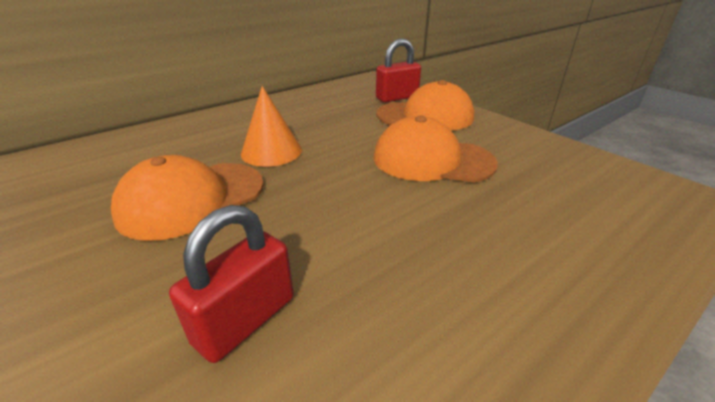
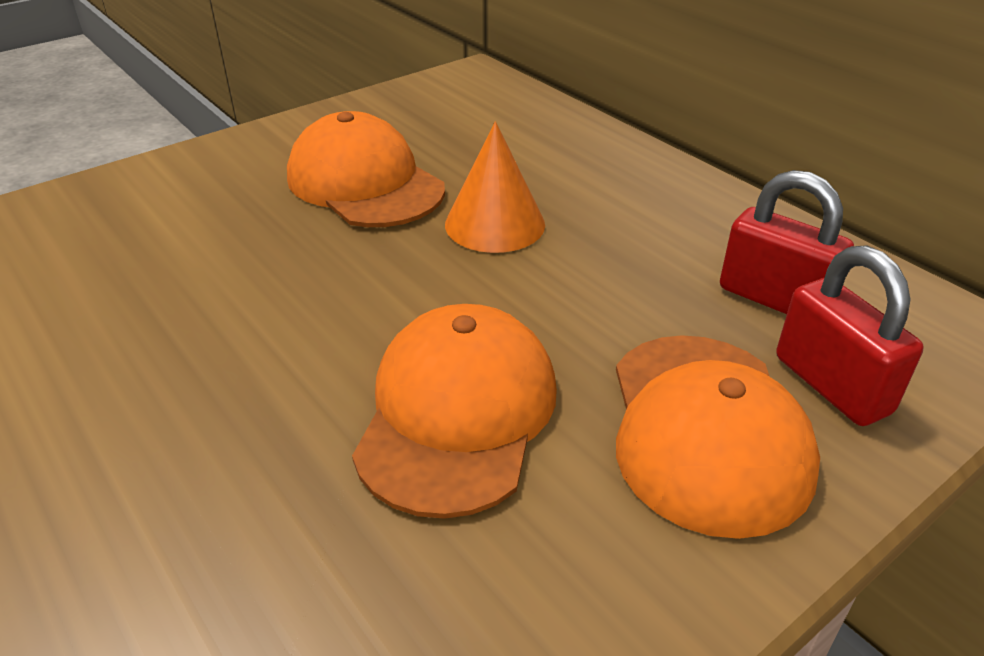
camera: 90 degrees right, 5 degrees up
red padlock [169,205,294,363] -> red padlock moved to [720,170,854,314]

